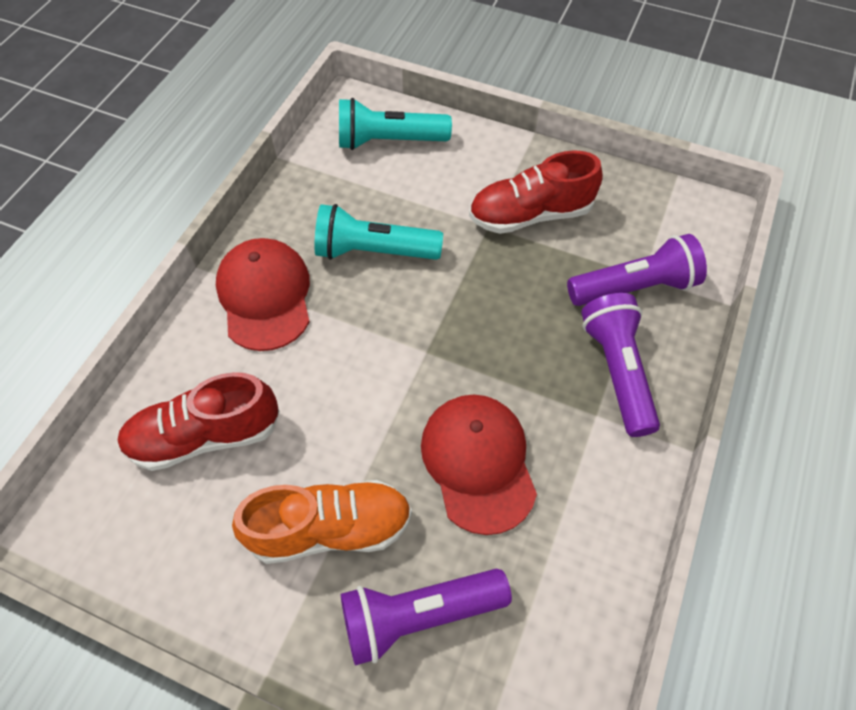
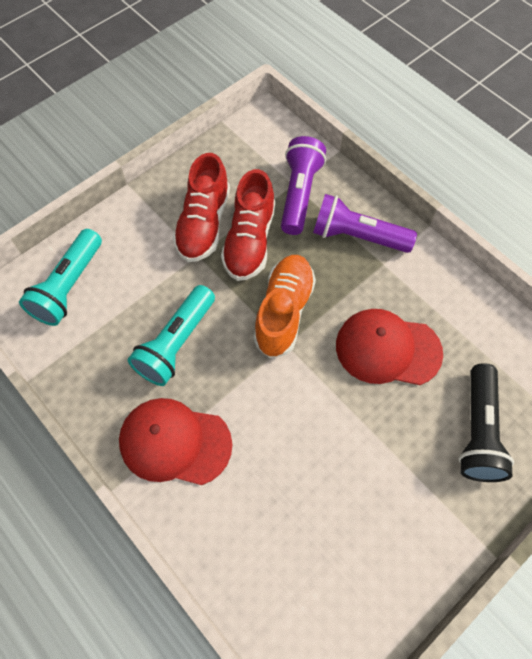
camera: 65 degrees left, 5 degrees up
red shoe [117,372,279,471] -> red shoe moved to [221,169,275,281]
orange shoe [232,480,412,564] -> orange shoe moved to [253,255,316,358]
purple flashlight [341,569,512,665] -> black flashlight [458,363,514,482]

